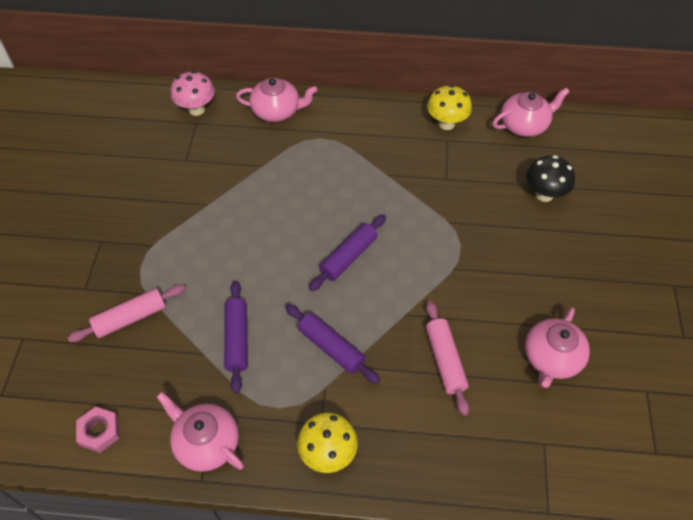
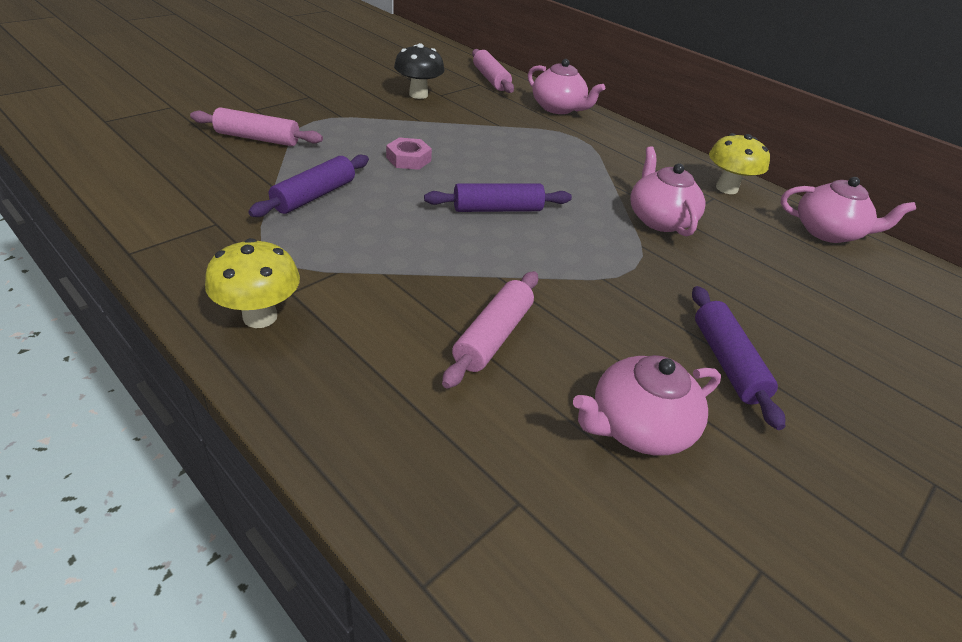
camera: 35 degrees right, 15 degrees down
pink nut [76,407,119,453] -> pink nut moved to [386,137,432,170]
pink teapot [157,392,244,472] -> pink teapot moved to [630,146,705,236]
pink mushroom [171,71,215,116] -> pink rolling pin [472,49,514,93]
purple rolling pin [285,304,380,384] -> purple rolling pin moved to [692,286,785,430]
black mushroom [526,155,575,202] -> black mushroom moved to [394,43,445,99]

